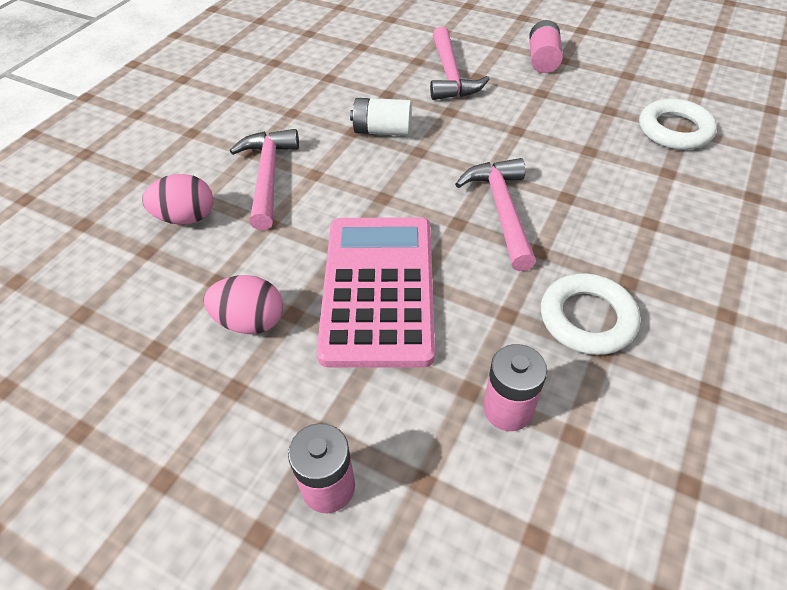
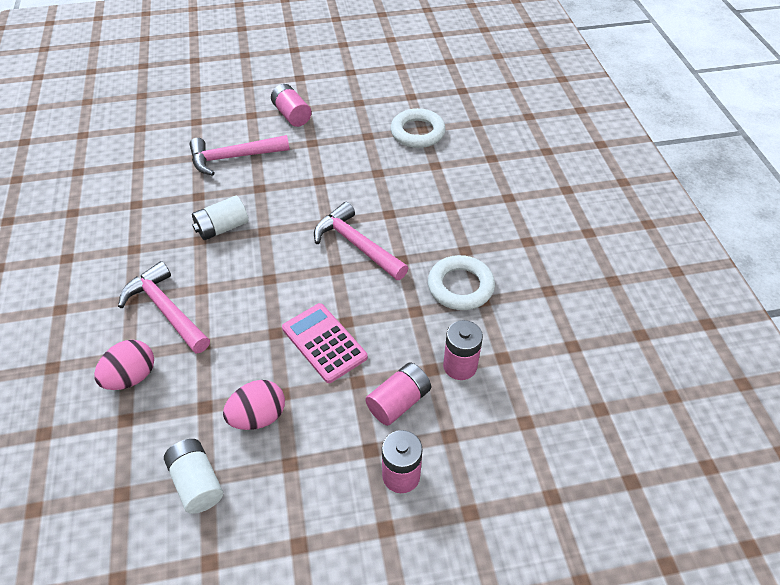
camera: 40 degrees left, 0 degrees up
pink calculator [317,217,435,367] -> pink calculator [282,303,368,383], size x0.59
pink hammer [430,27,490,100] -> pink hammer turned 120 degrees clockwise [189,135,290,176]
none -> white battery [164,439,223,514]
none -> pink battery [366,362,431,426]

